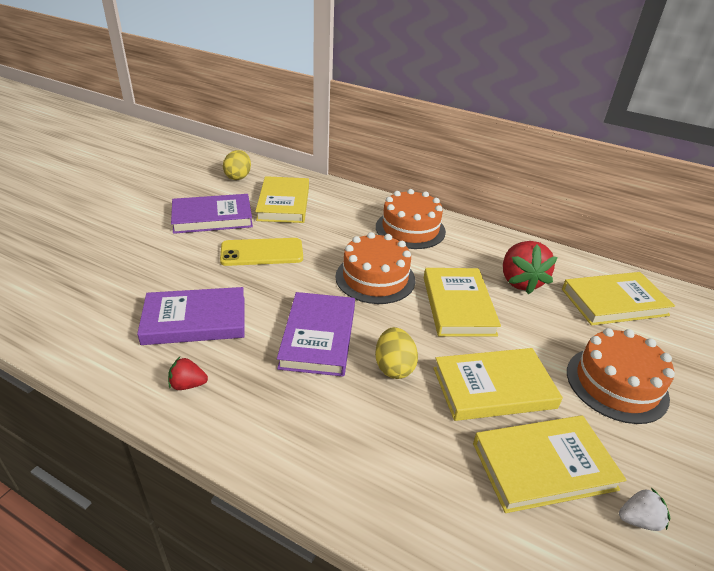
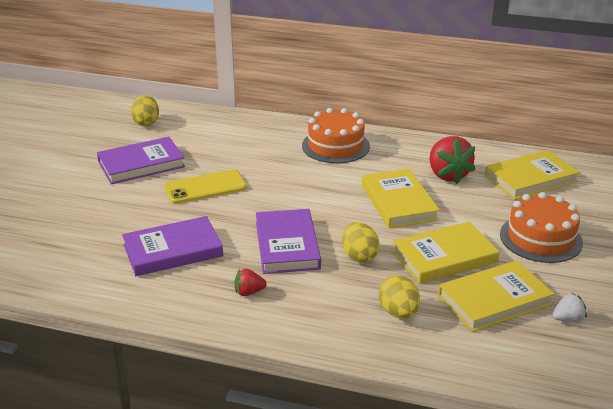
camera: 10 degrees left, 5 degrees down
red strawberry [168,357,208,390] -> red strawberry moved to [234,269,267,296]
yellow book [255,176,309,223] -> none
orange cake [335,232,415,304] -> none
none -> yellow egg [379,275,420,319]

